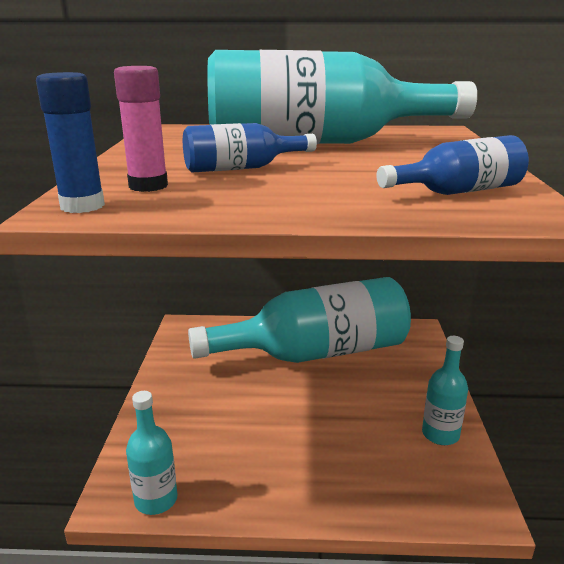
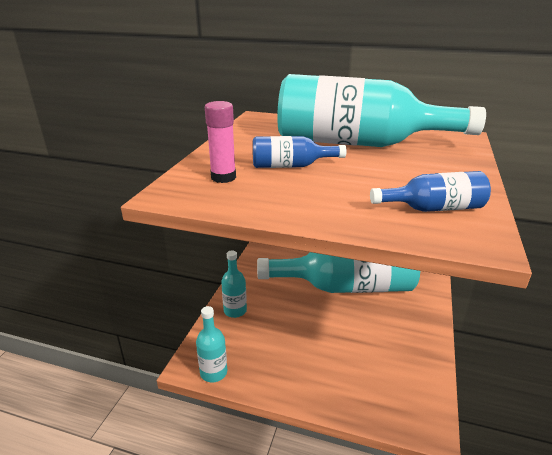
camera: 15 degrees right, 5 degrees up
blue glue stick [36,72,105,213] -> none
turquoise bottle [422,336,468,445] -> turquoise bottle moved to [221,251,247,318]

